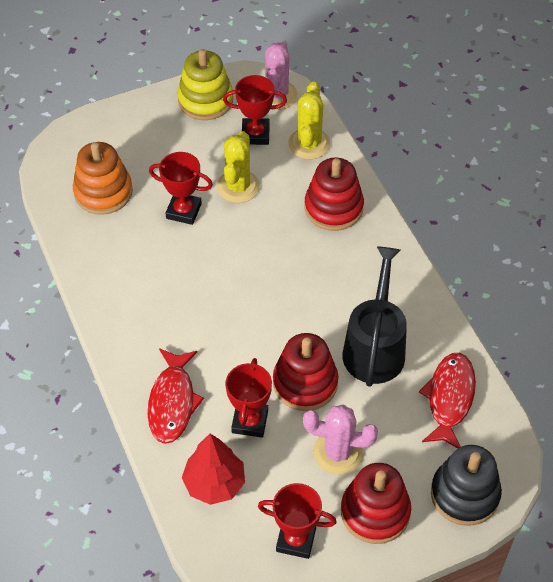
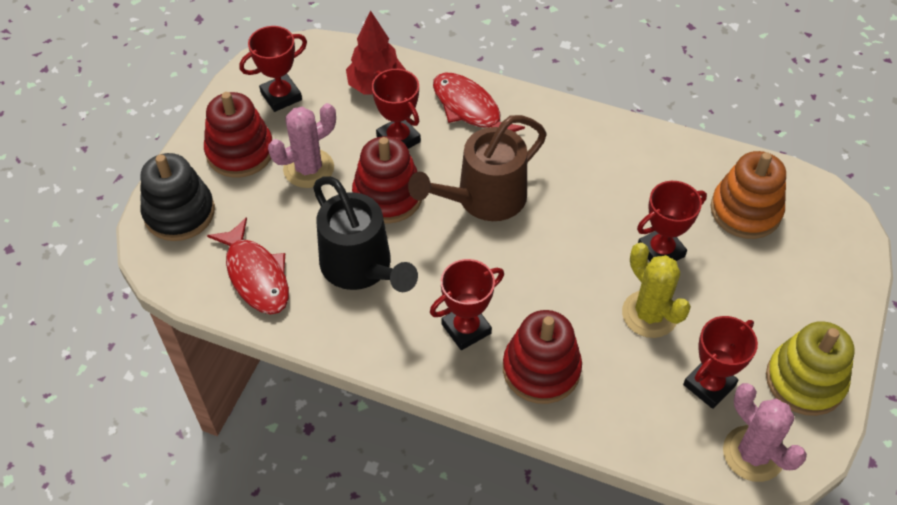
camera: 135 degrees right, 0 degrees up
yellow cactus [288,82,330,159] -> none
none -> brown watering can [408,115,547,221]
none -> red trophy [430,259,504,350]

